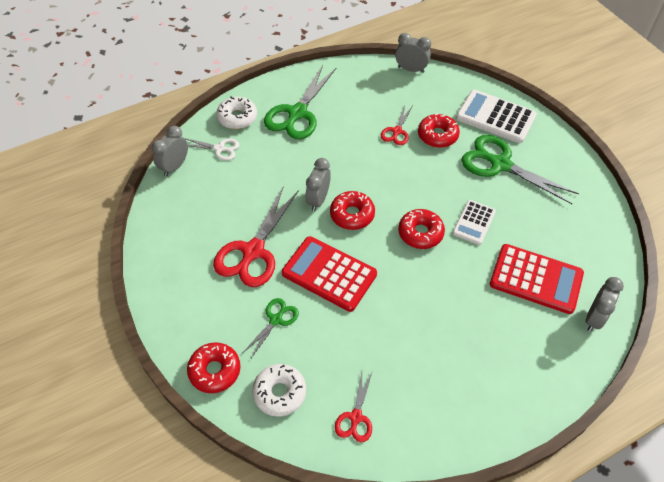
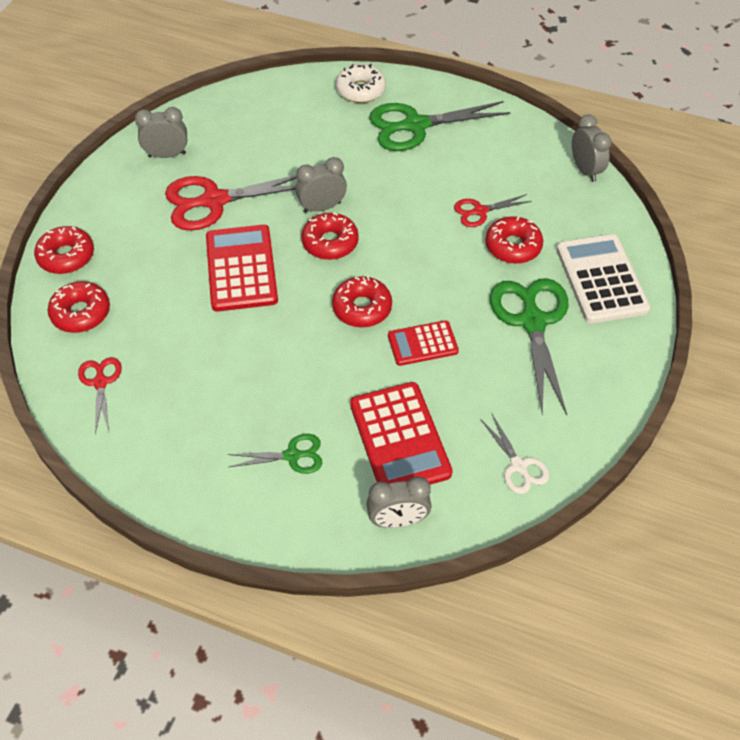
camera: 50 degrees right, 0 degrees up
grey clock [152,126,188,176] -> grey clock moved to [135,107,187,158]
white scissors [185,138,239,160] -> white scissors moved to [480,414,550,494]
green scissors [243,298,299,358] -> green scissors moved to [228,434,322,474]
white donut [252,364,306,417] -> red donut [48,281,110,333]
red scissors [335,370,373,442] -> red scissors turned 105 degrees clockwise [78,357,122,434]
white calculator [453,200,496,245] -> red calculator [388,320,459,366]

